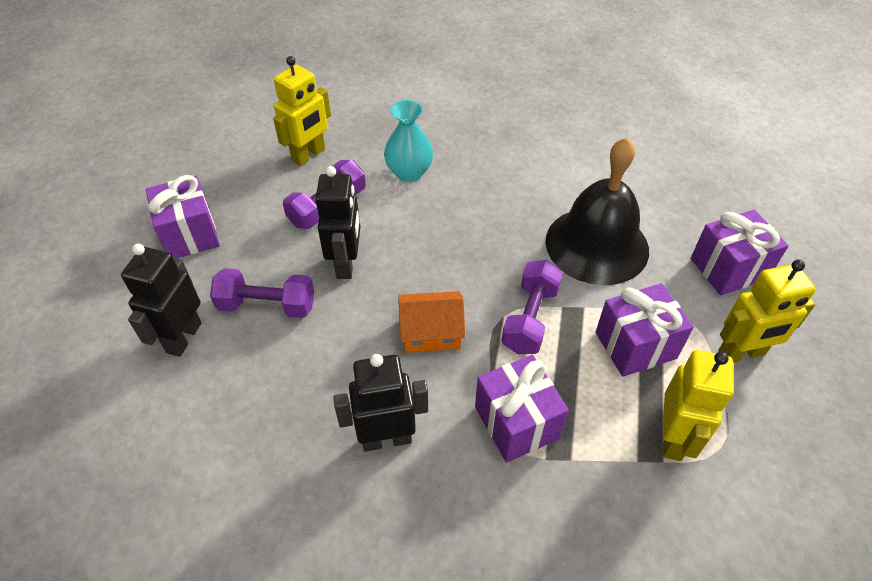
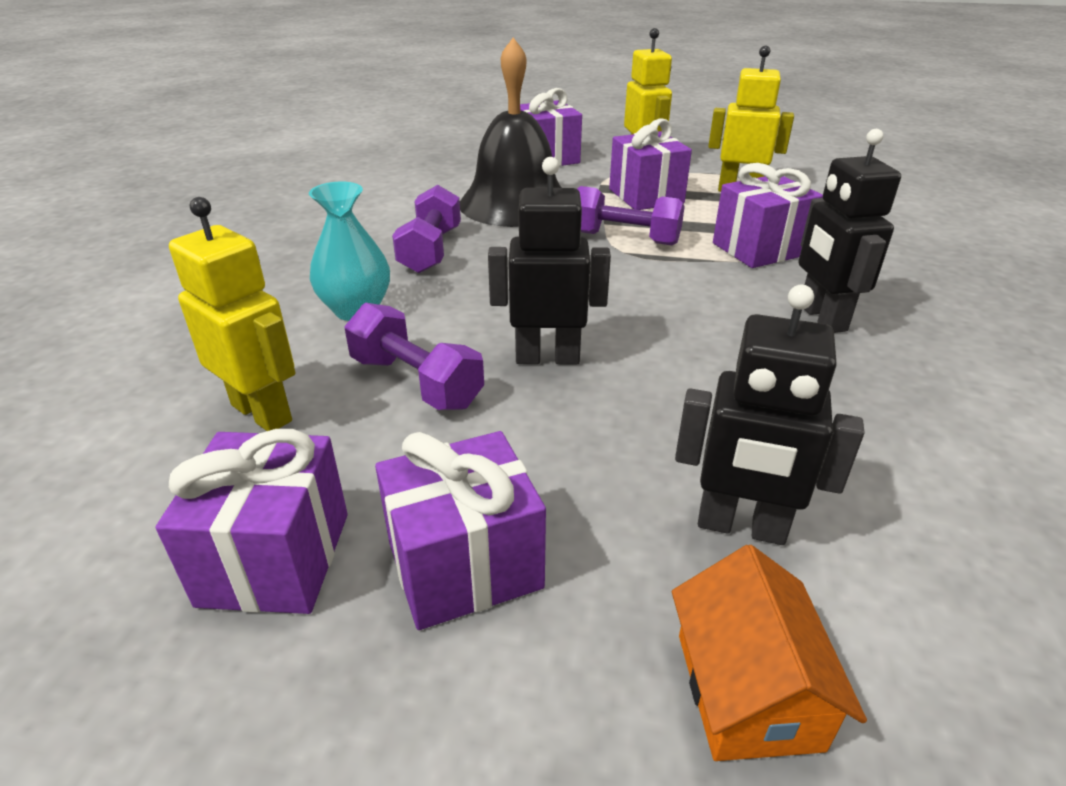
camera: 90 degrees left, 15 degrees down
purple dumbbell [210,268,314,318] -> purple dumbbell moved to [392,185,461,273]
orange house [398,291,465,353] -> orange house moved to [672,545,867,761]
none -> purple gift [156,429,348,614]

